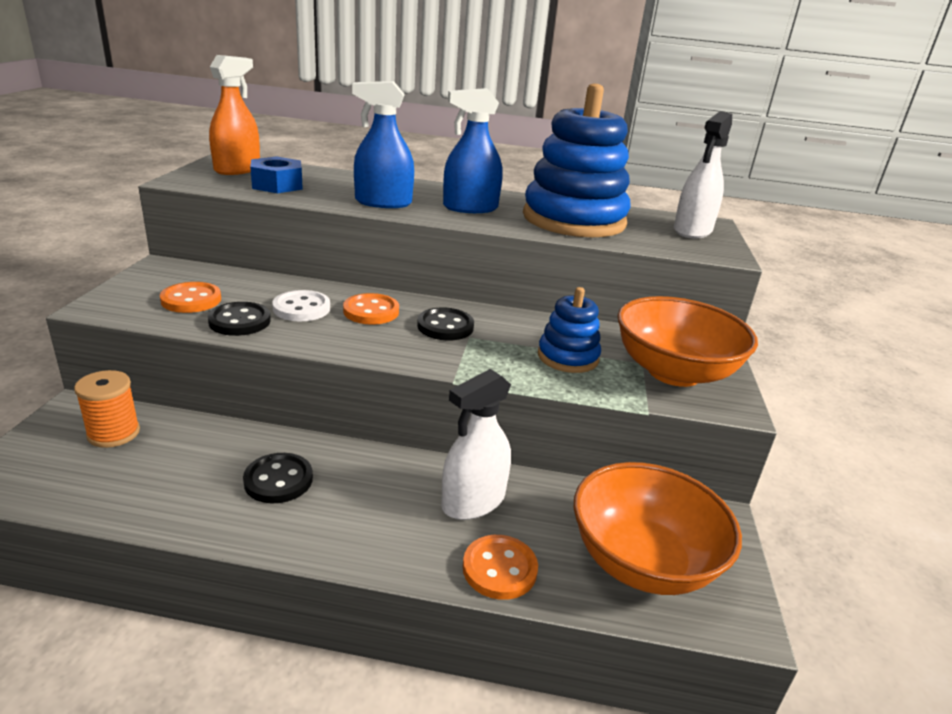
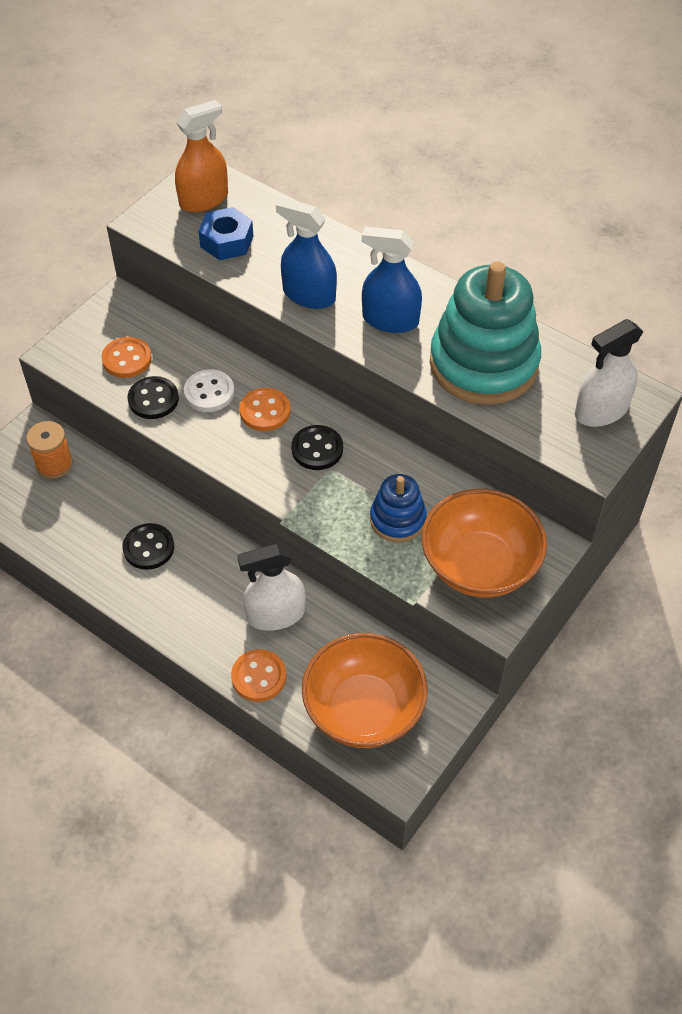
camera: 30 degrees right, 25 degrees up
blue stacking toy [523,84,631,237] -> turquoise stacking toy [430,262,541,405]

